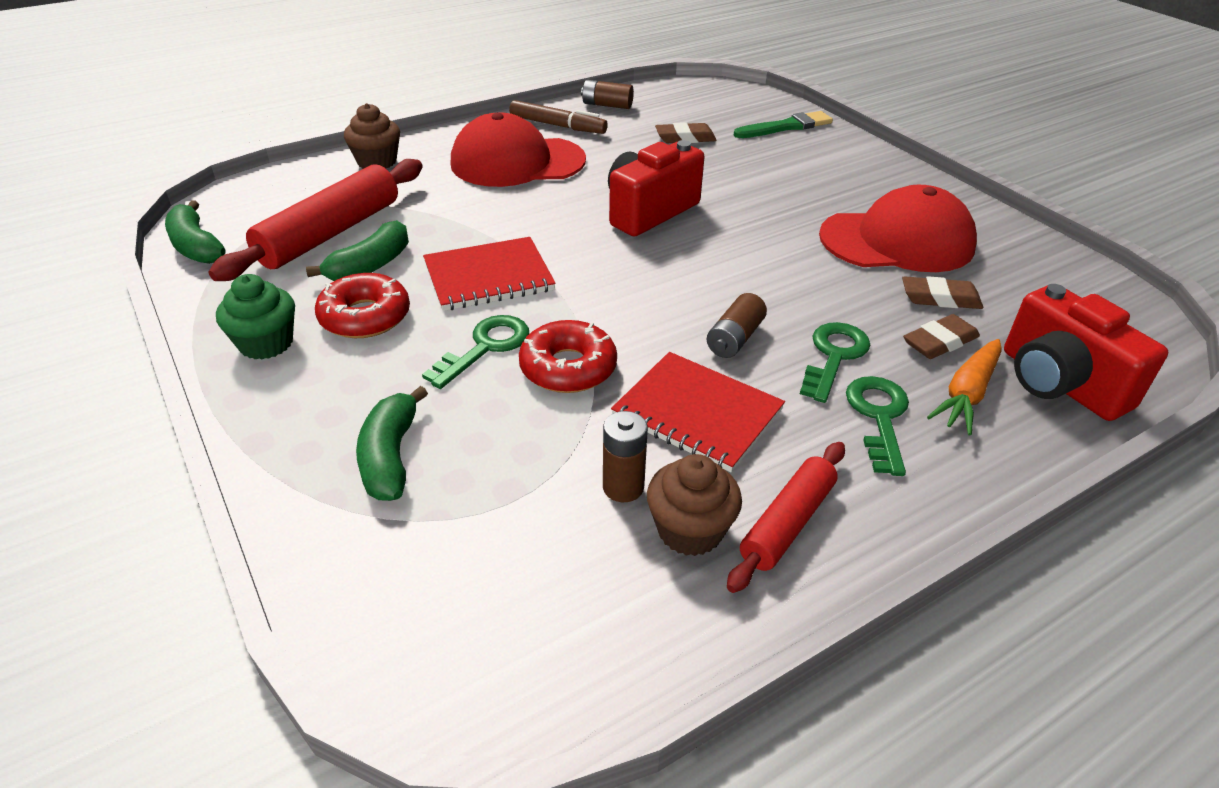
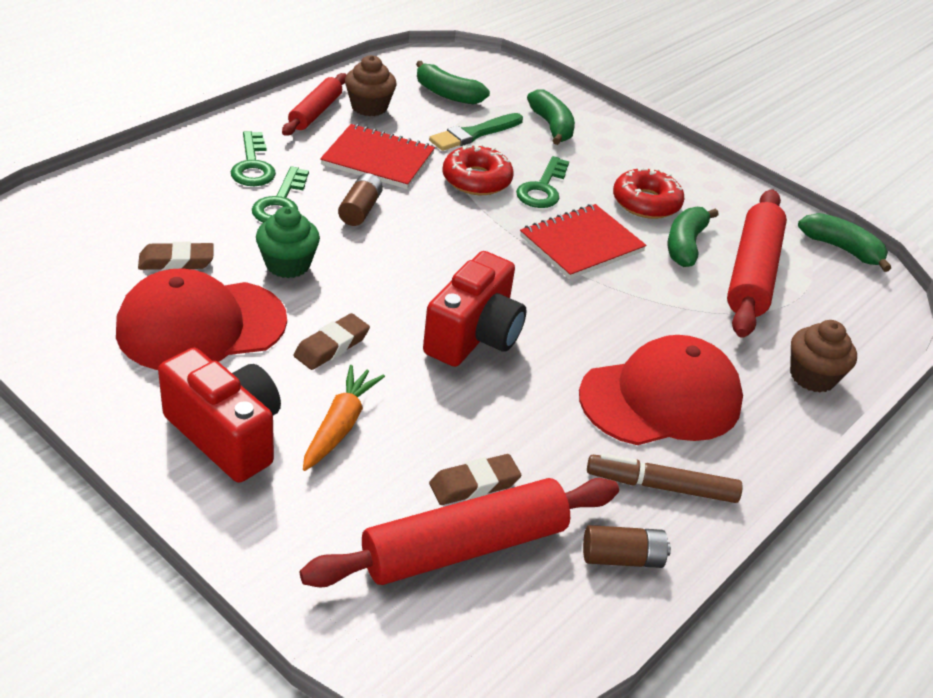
camera: 160 degrees right, 0 degrees up
green cupcake [216,274,295,360] -> green cupcake moved to [256,206,320,278]
brown battery [603,411,648,502] -> none
green brush [733,111,833,138] -> green brush moved to [429,113,523,151]
brown eraser [903,314,980,359] -> brown eraser moved to [294,313,370,370]
orange carrot [927,339,1001,435] -> orange carrot moved to [303,365,385,471]
red camera [1004,284,1168,421] -> red camera moved to [158,348,281,483]
none -> red rolling pin [300,478,619,588]
none -> green banana [416,61,490,105]

